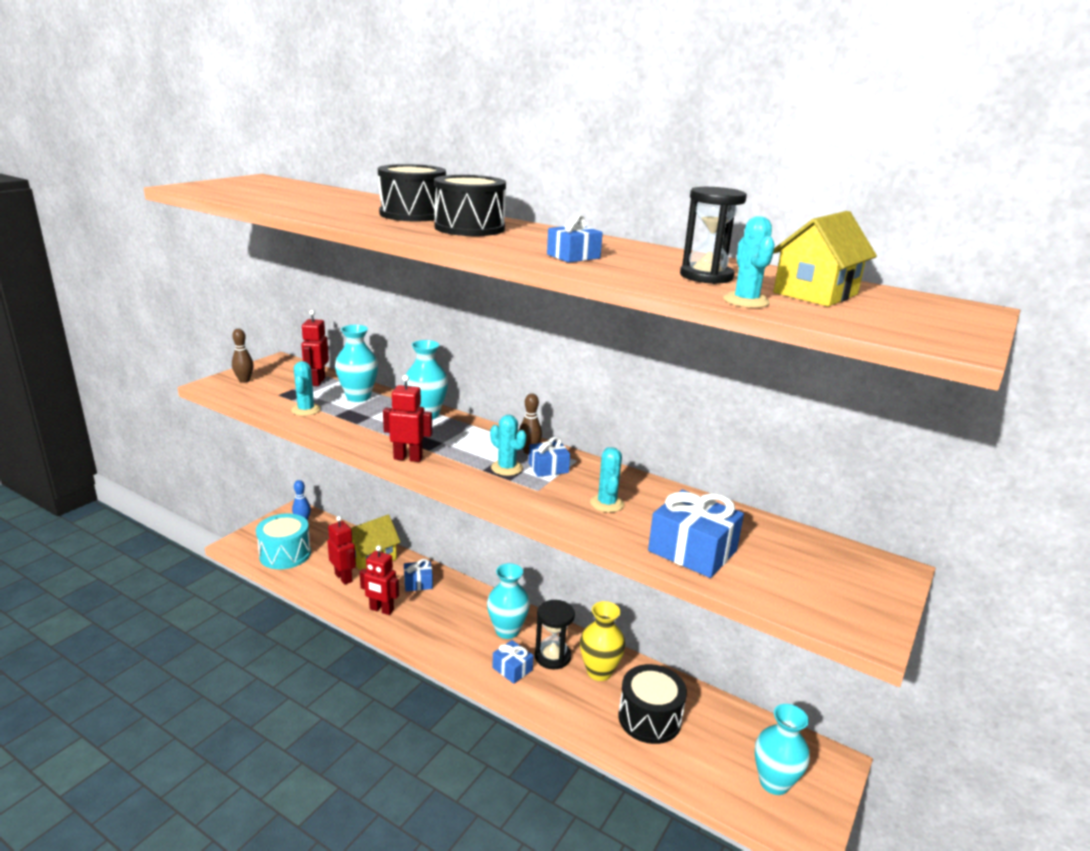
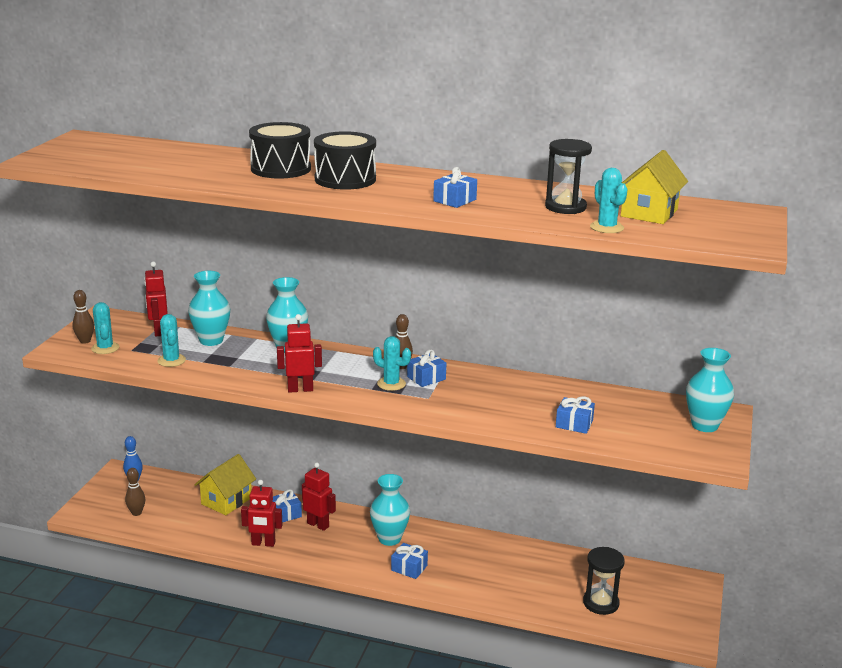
camera: 15 degrees left, 0 degrees up
turquoise drum [256,513,311,569] -> brown bowling pin [125,468,145,516]
red robot [327,516,356,585] -> red robot moved to [302,462,336,531]
black hourglass [535,600,575,670] -> black hourglass moved to [583,547,625,615]
yellow vase [580,601,625,681] -> none
turquoise cactus [590,447,624,512] -> turquoise cactus moved to [91,302,119,354]
black drum [618,664,687,744] -> none
blue gift [648,490,744,578] -> blue gift [556,396,595,434], size x0.56
turquoise vase [755,704,810,795] -> turquoise vase moved to [686,348,734,432]

